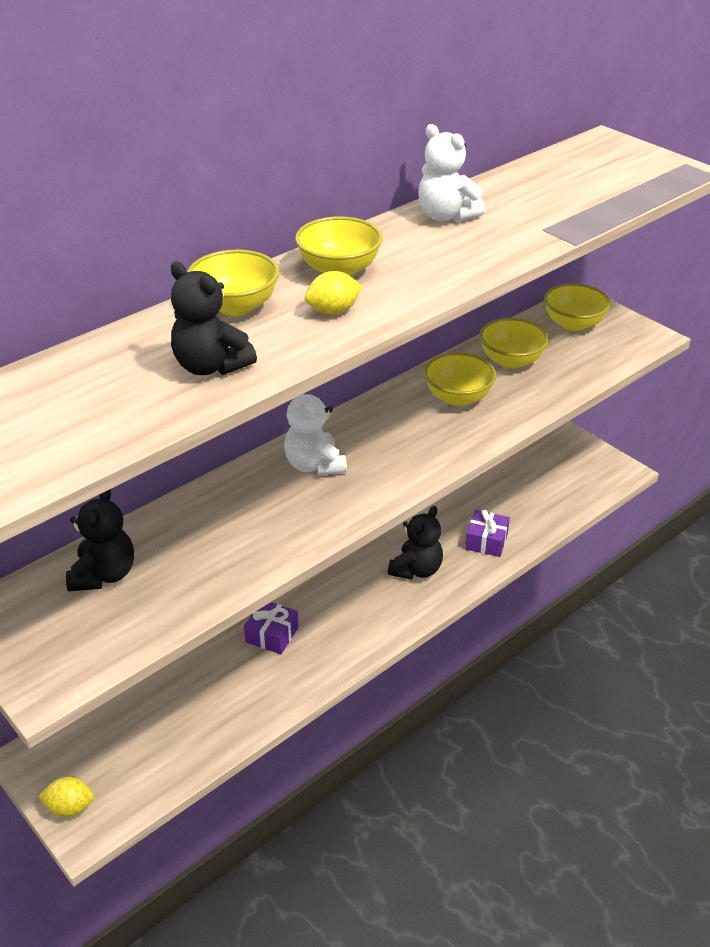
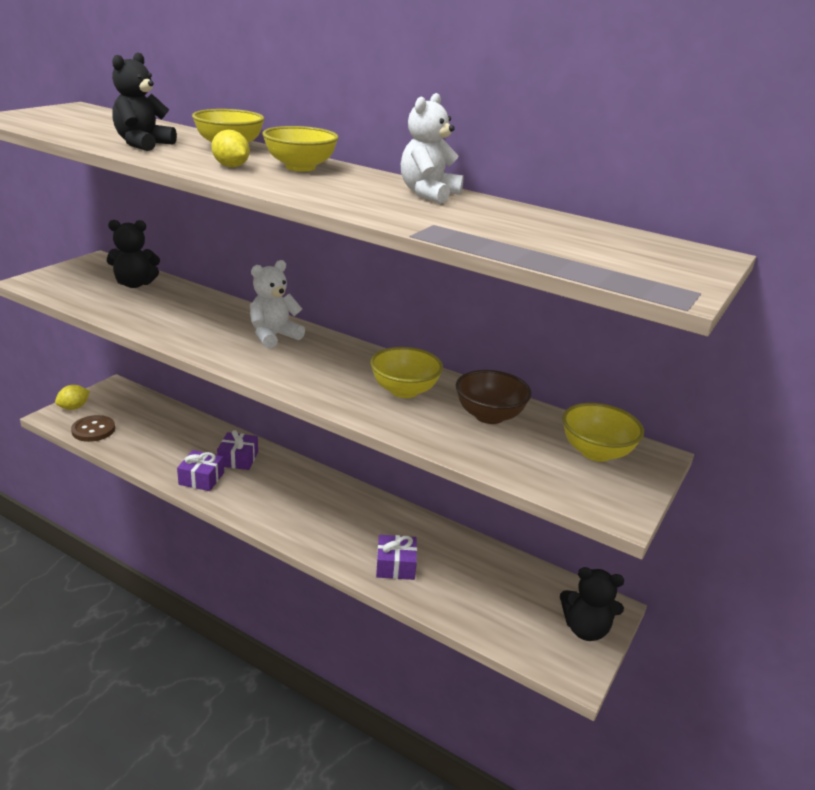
camera: 70 degrees right, 10 degrees down
yellow lemon [38,777,94,817] -> yellow lemon turned 60 degrees clockwise [55,385,90,410]
black teddy bear [388,506,443,580] -> black teddy bear moved to [560,567,624,641]
yellow bowl [480,318,549,369] -> brown bowl [456,370,532,424]
none -> brown button [71,415,115,442]
none -> purple gift [177,450,224,491]

